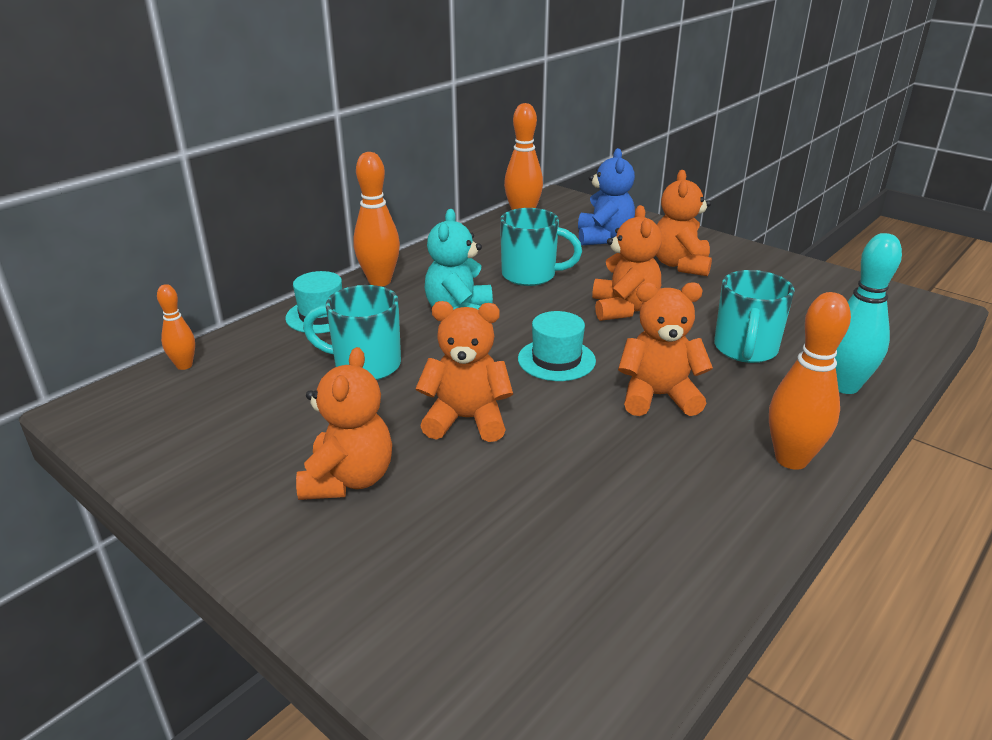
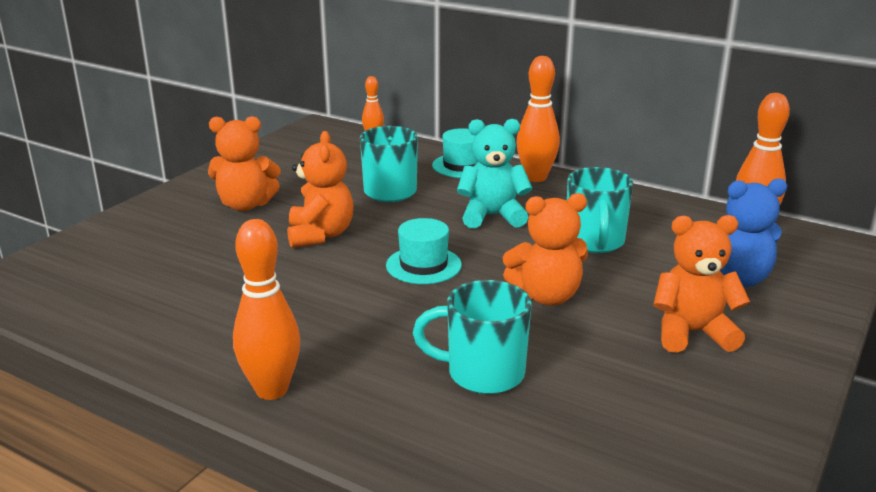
camera: 80 degrees right, 5 degrees down
orange teddy bear [618,282,713,416] -> none
turquoise bowling pin [834,233,902,394] -> none

